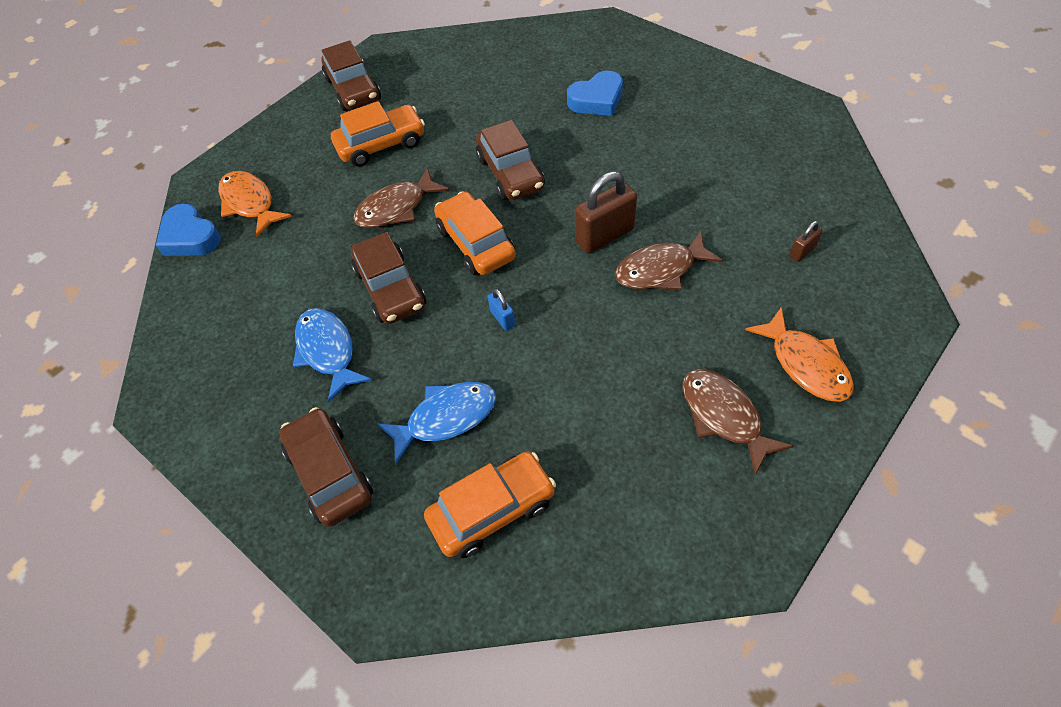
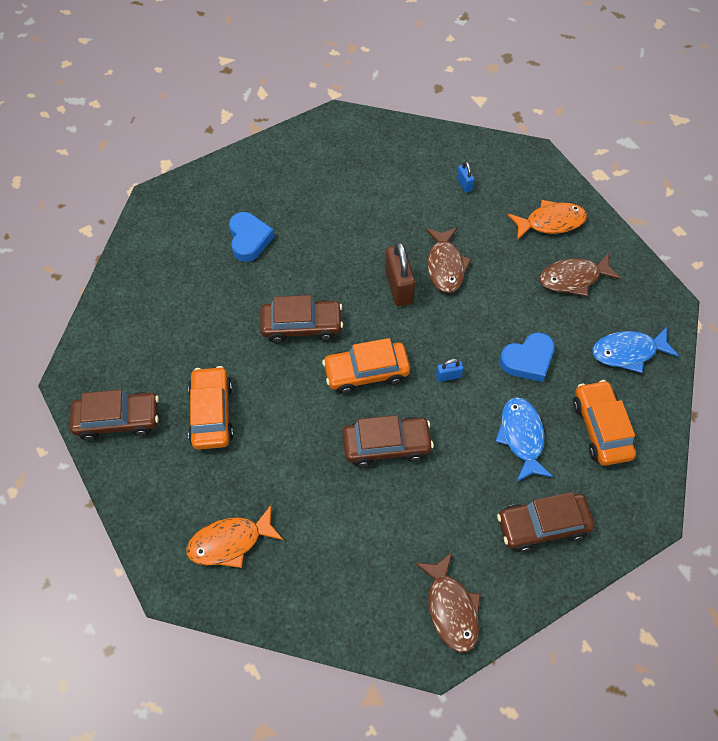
camera: 75 degrees left, 5 degrees up
blue heart [156,204,221,256] -> blue heart moved to [499,332,555,382]
blue fish [293,308,372,403] -> blue fish moved to [592,327,679,373]
brown fish [353,167,449,228] -> brown fish moved to [415,552,481,653]
brown padlock [789,221,823,262] -> blue padlock [457,162,475,193]

